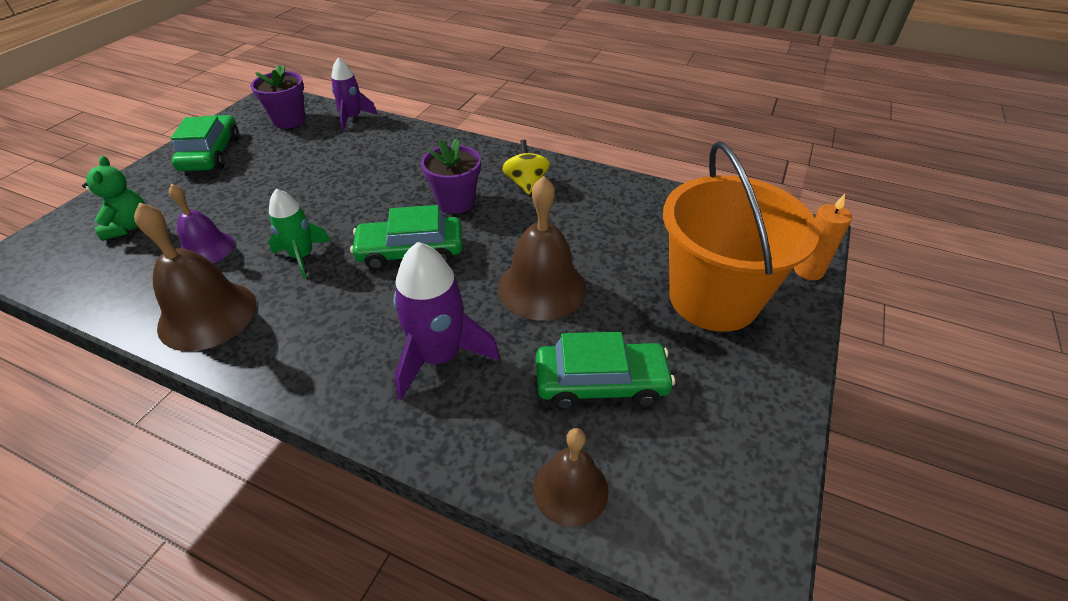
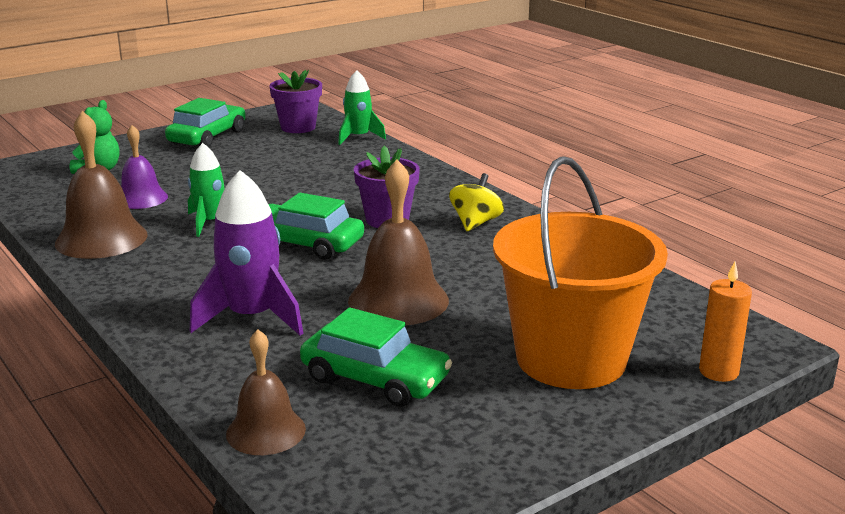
camera: 30 degrees right, 20 degrees down
purple rocket [331,58,378,131] -> green rocket [338,70,386,145]

